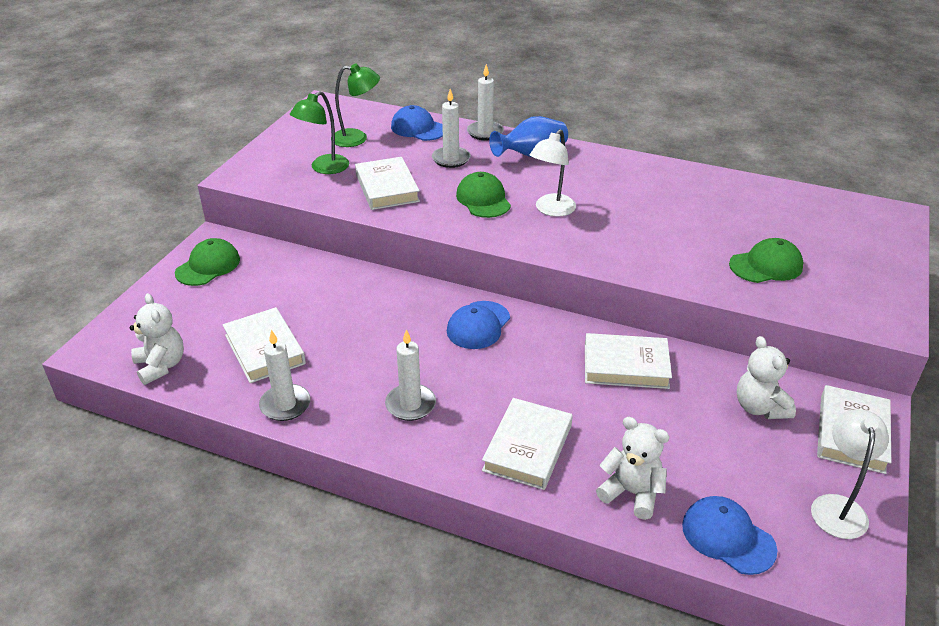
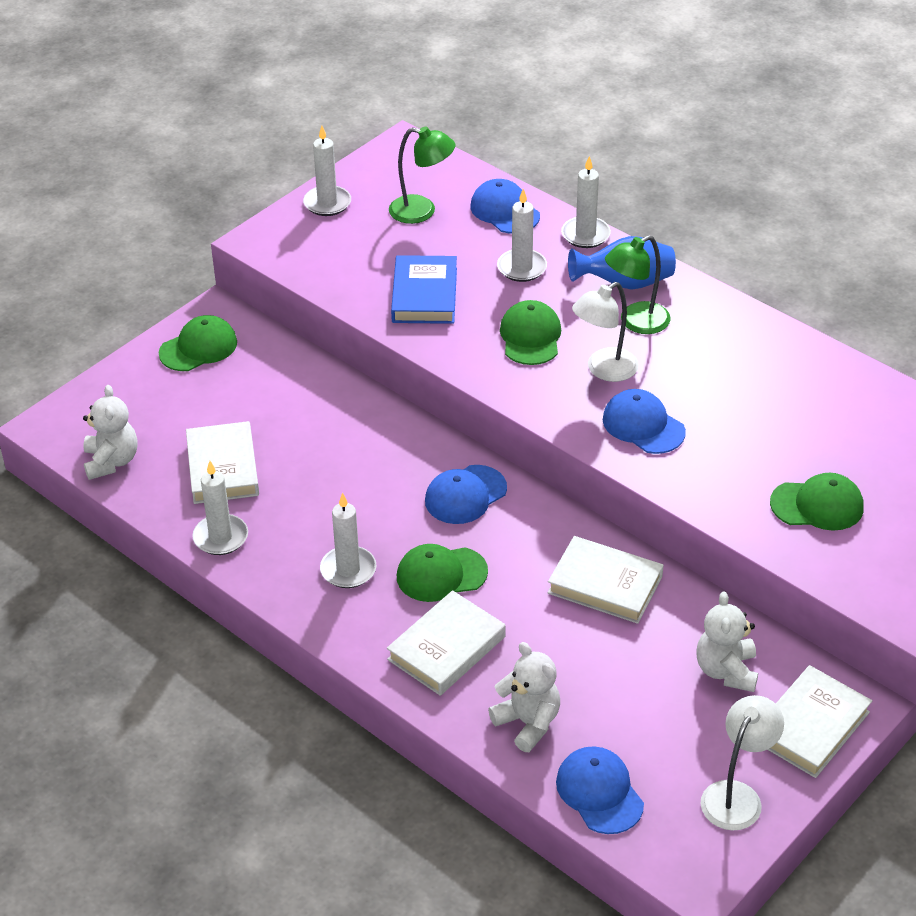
camera: 20 degrees right, 5 degrees up
green lamp [290,91,349,174] -> green lamp moved to [605,235,671,334]
white book [355,157,420,210] -> blue book [391,255,457,324]
none -> white candle [303,126,351,216]
none -> green cap [397,544,488,602]
none -> blue cap [603,389,686,454]

